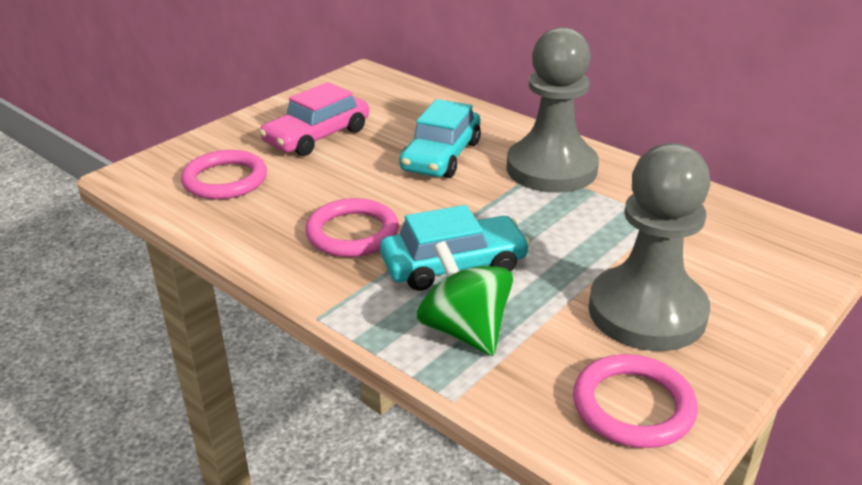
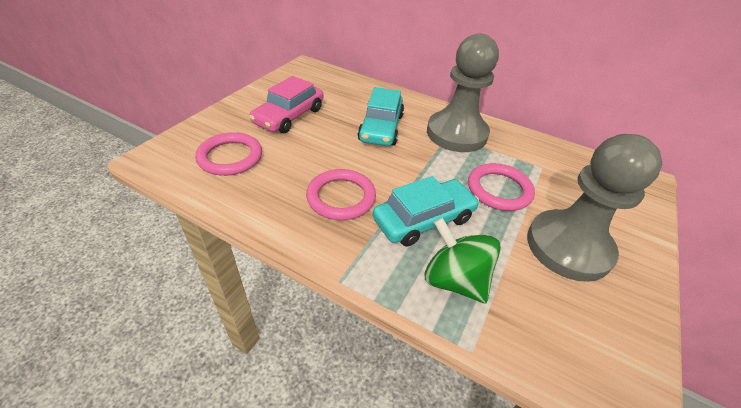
camera: 15 degrees left, 10 degrees up
pink ring [573,354,698,448] -> pink ring moved to [468,163,535,211]

